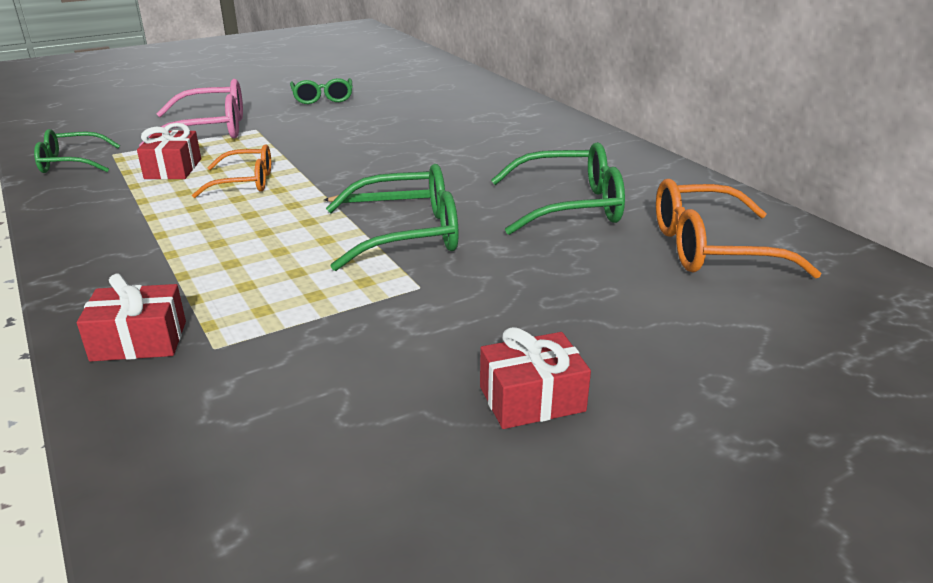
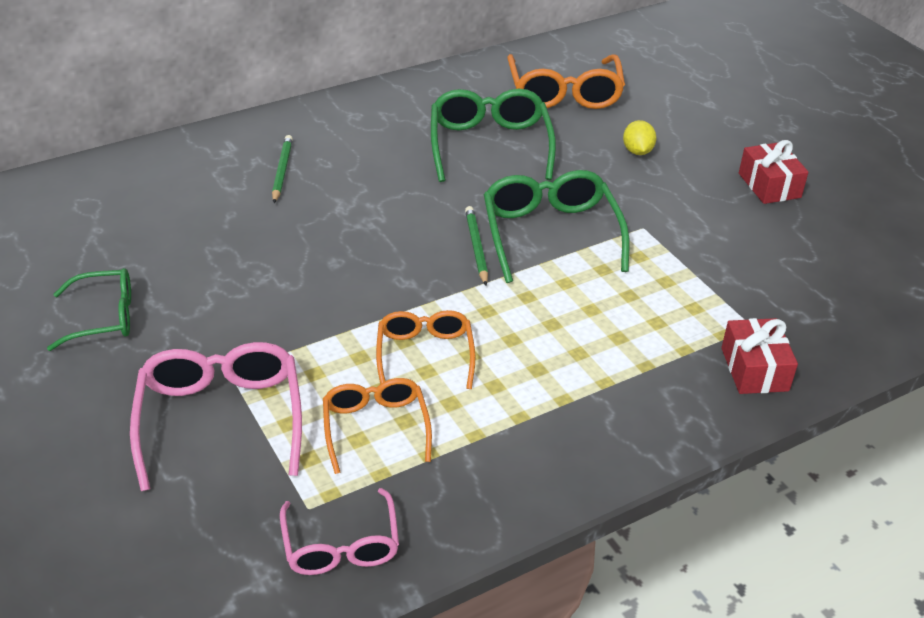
camera: 90 degrees left, 10 degrees up
green glasses [34,129,120,173] -> pink glasses [280,488,399,575]
red gift [137,123,201,179] -> orange glasses [323,378,432,474]
none -> green pencil [272,135,293,203]
none -> yellow lemon [623,120,657,155]

